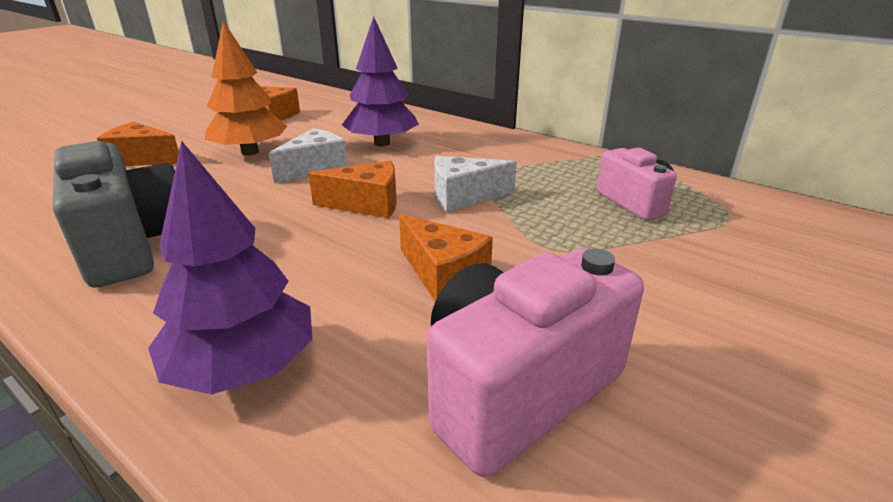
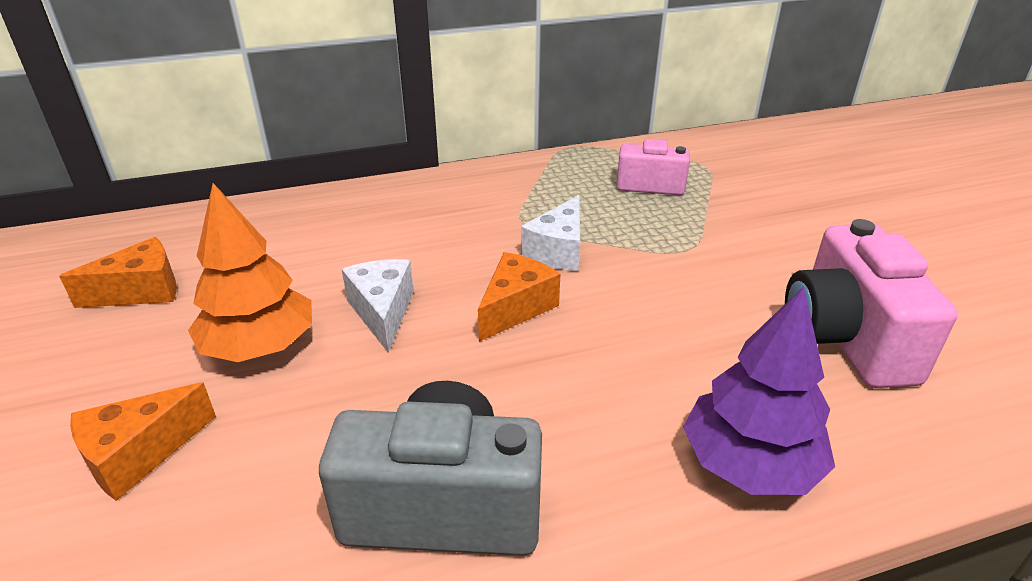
camera: 55 degrees left, 5 degrees up
purple tree [342,16,419,146] -> none
orange cheese [399,214,493,301] -> none

